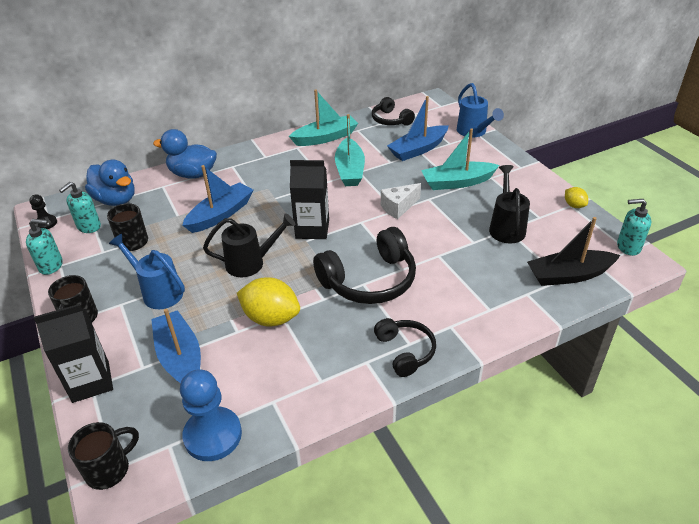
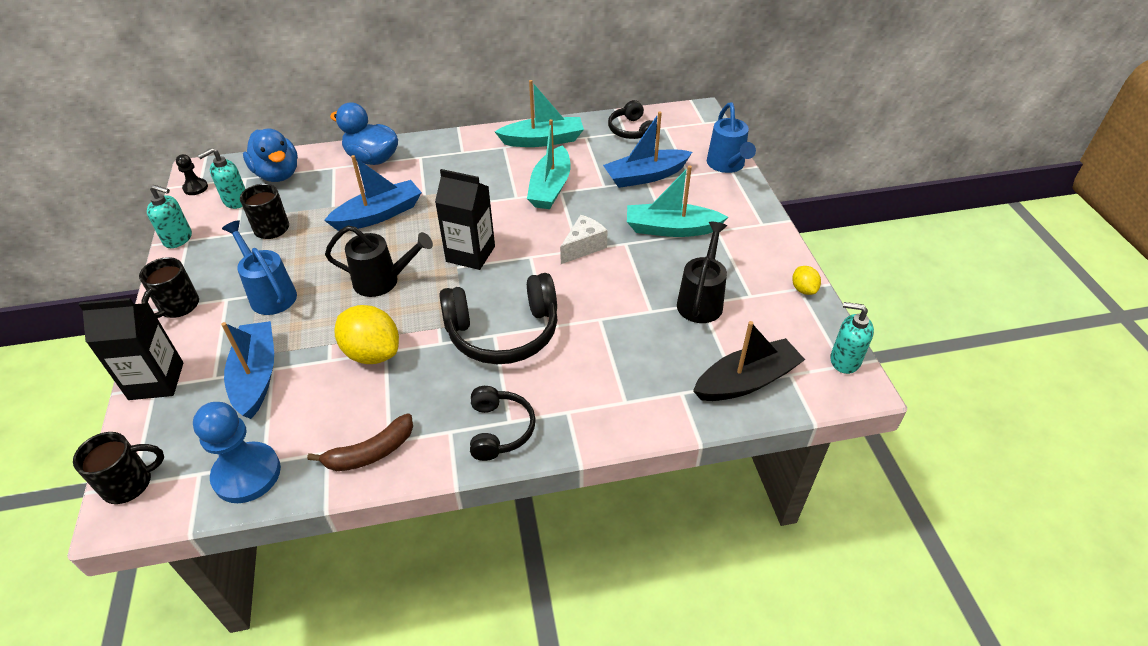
camera: 15 degrees right, 5 degrees up
white cheese [381,183,421,219] -> white cheese turned 150 degrees clockwise [560,215,608,264]
black boat [527,217,620,286] -> black boat turned 150 degrees clockwise [693,321,805,401]
none -> brown banana [307,414,413,471]

